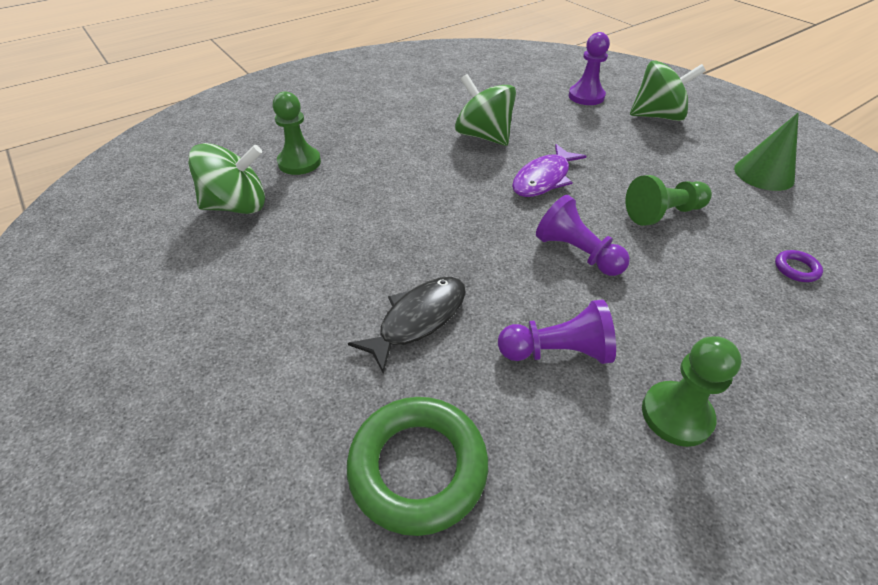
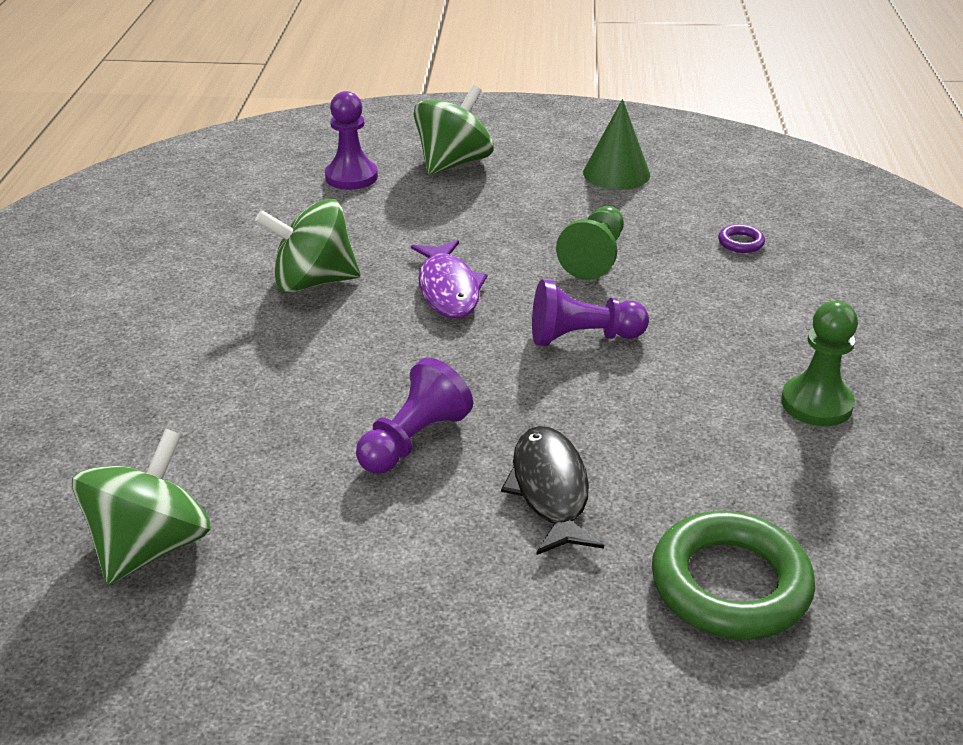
camera: 50 degrees left, 10 degrees down
green pawn [273,91,321,175] -> none
purple pawn [498,299,616,364] -> purple pawn moved to [356,358,473,474]

